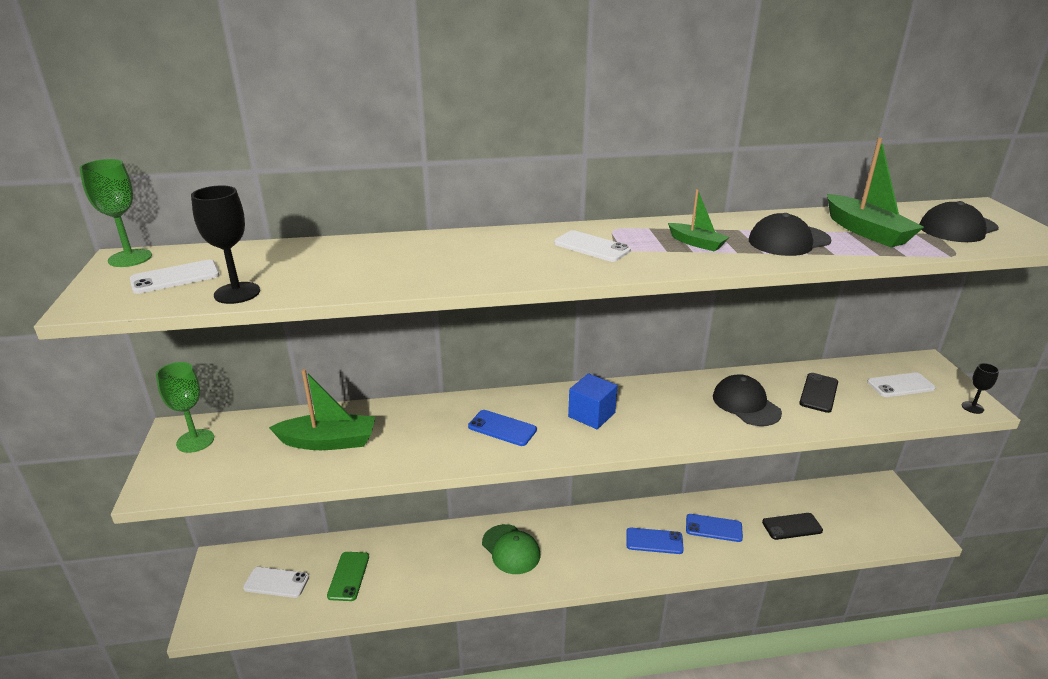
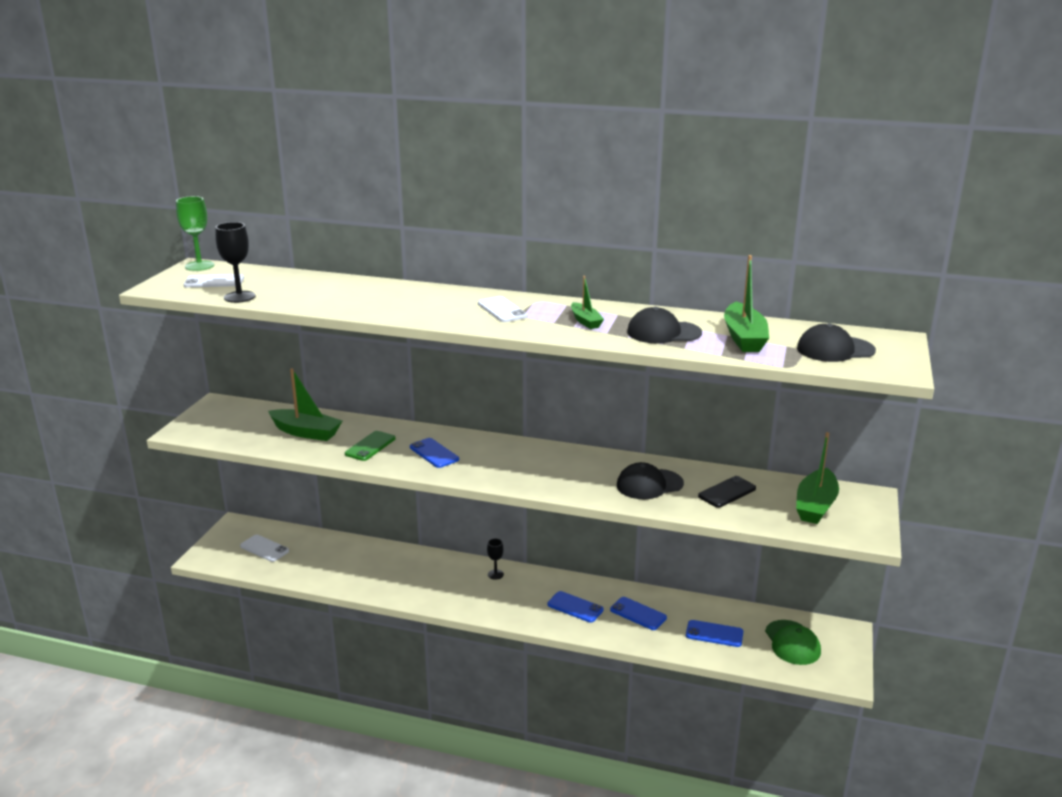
camera: 25 degrees right, 5 degrees down
green goblet [156,362,214,453] -> none
green phone [327,552,369,601] -> green phone moved to [345,431,395,461]
green cap [482,524,540,574] -> green cap moved to [765,620,821,665]
blue cube [568,373,618,429] -> none
black cap [713,374,782,426] -> black cap turned 105 degrees counterclockwise [617,462,684,499]
black phone [762,513,823,540] -> blue phone [686,620,743,647]
white phone [867,372,936,397] -> green boat [796,432,839,524]
black goblet [962,363,999,414] -> black goblet moved to [487,538,504,580]

